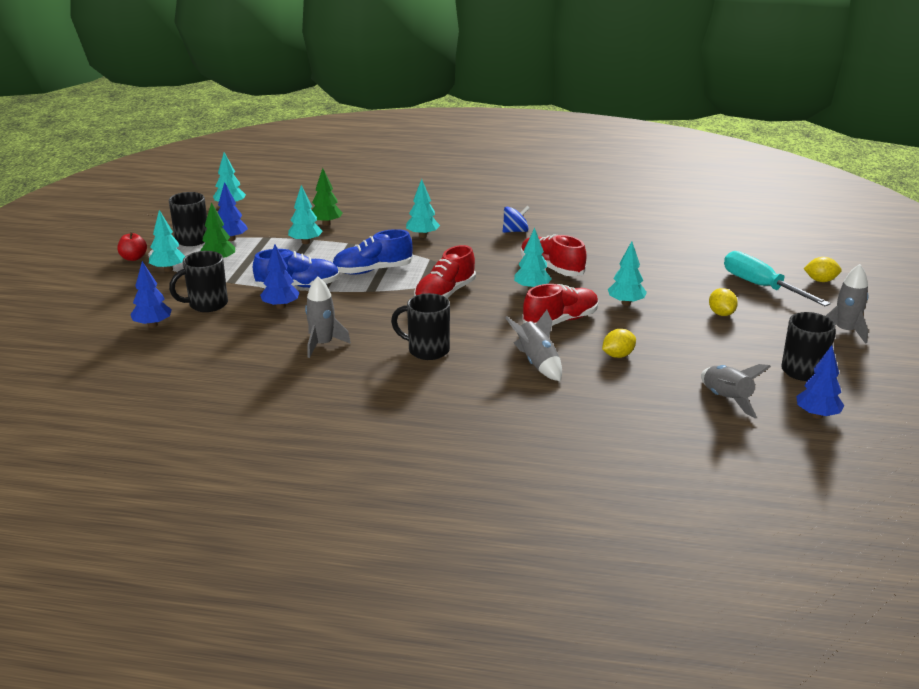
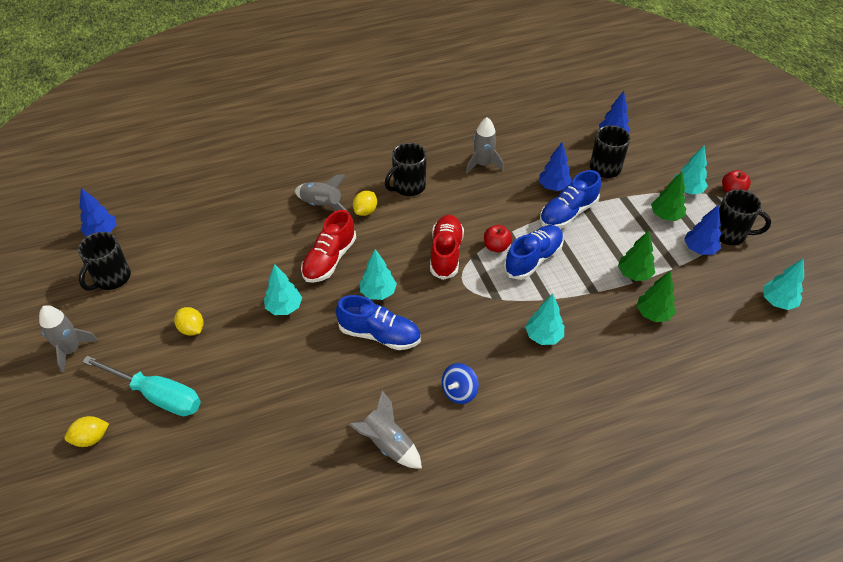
camera: 150 degrees right, 20 degrees up
turquoise tree [288,185,323,244] -> green tree [618,231,655,281]
black mug [391,293,450,360] -> black mug turned 150 degrees clockwise [385,143,426,196]
red shoe [521,235,587,276] -> blue shoe [336,295,421,350]
yellow lemon [602,329,636,358] -> yellow lemon moved to [353,191,377,216]
grey rocket [701,364,771,418] -> grey rocket moved to [349,391,422,469]
none -> red apple [484,225,512,252]

